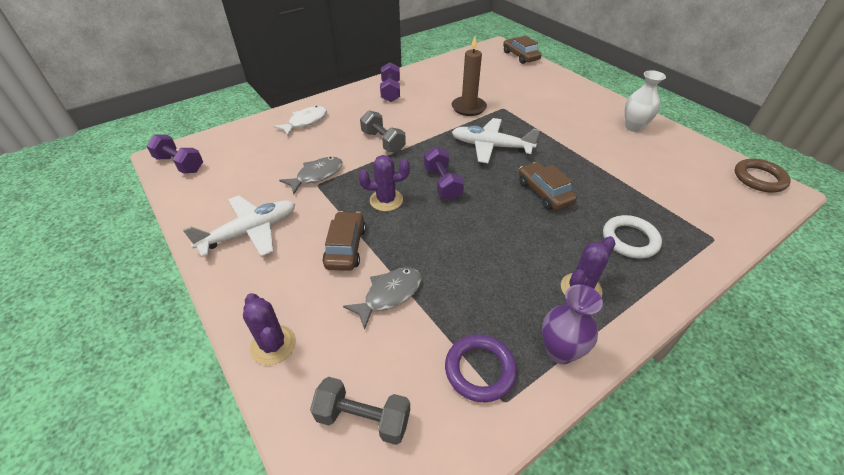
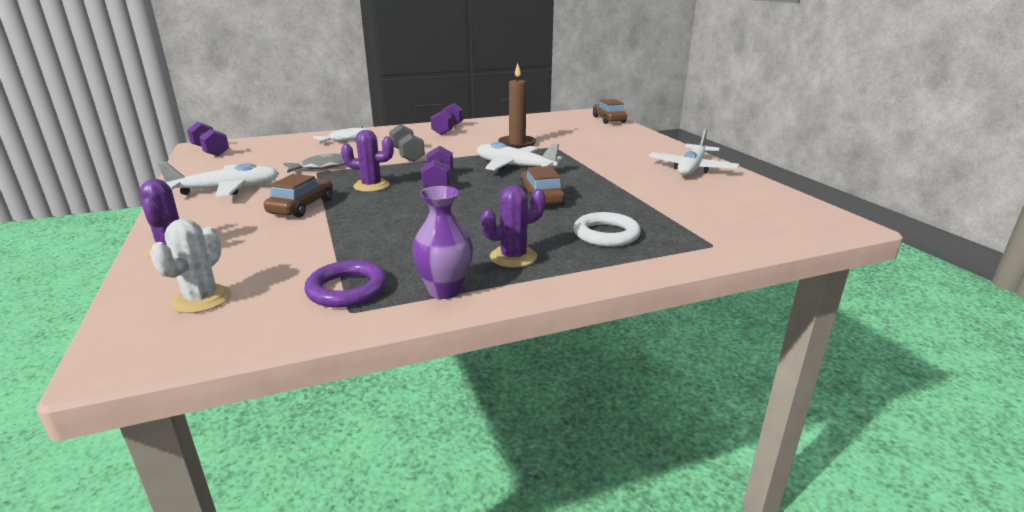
camera: 15 degrees right, 20 degrees down
grey dumbbell [310,377,410,445] -> white cactus [150,219,231,313]
grey fish [343,267,421,330] -> none
white vase [625,70,666,132] -> white plane [649,128,740,176]
brown ring [734,159,791,193] -> none

